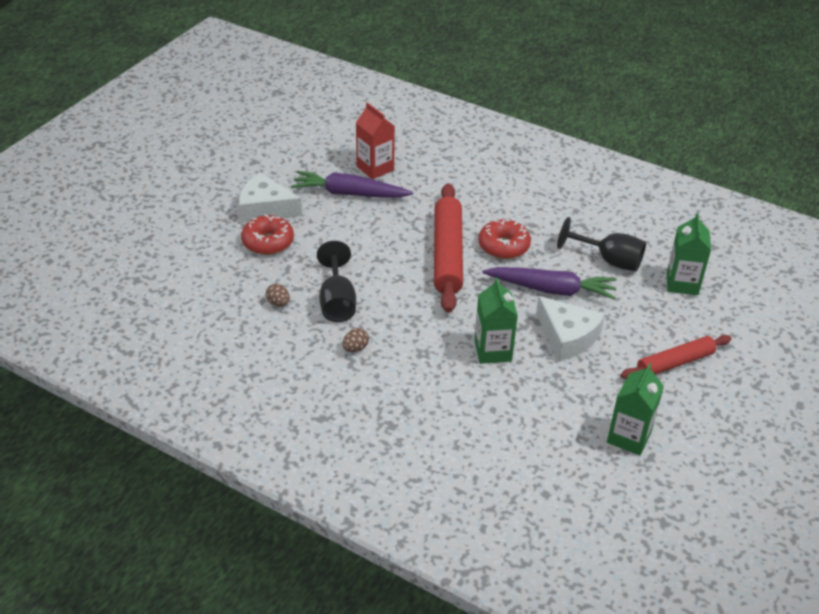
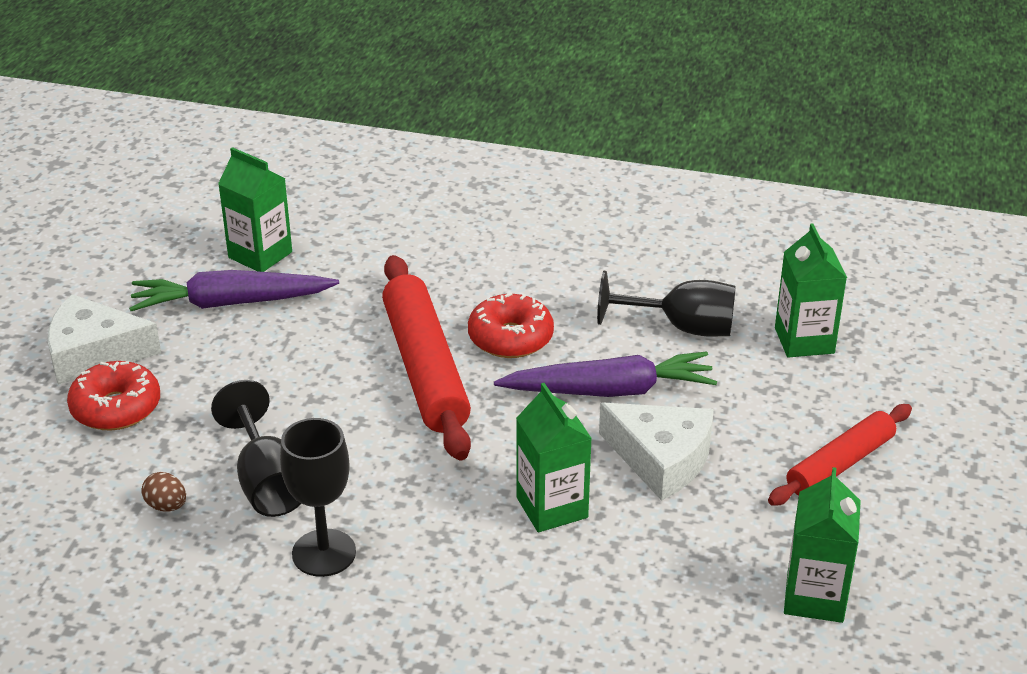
camera: 15 degrees left, 5 degrees down
brown egg [343,328,369,352] -> black goblet [280,418,356,577]
red carton [356,102,395,179] -> green carton [218,147,292,272]

